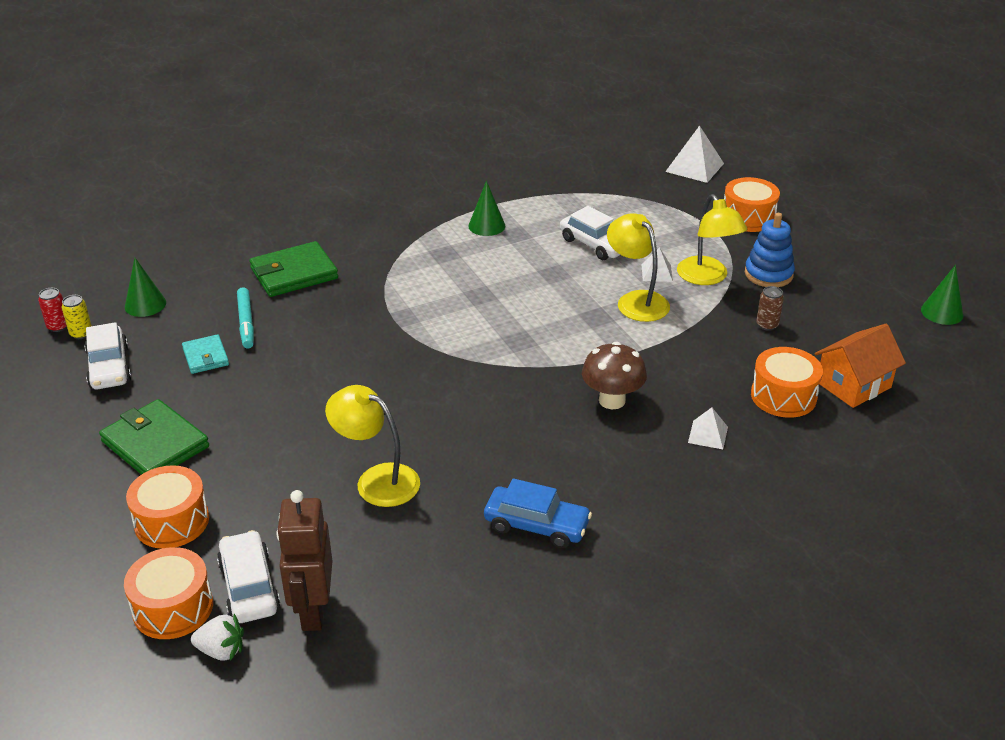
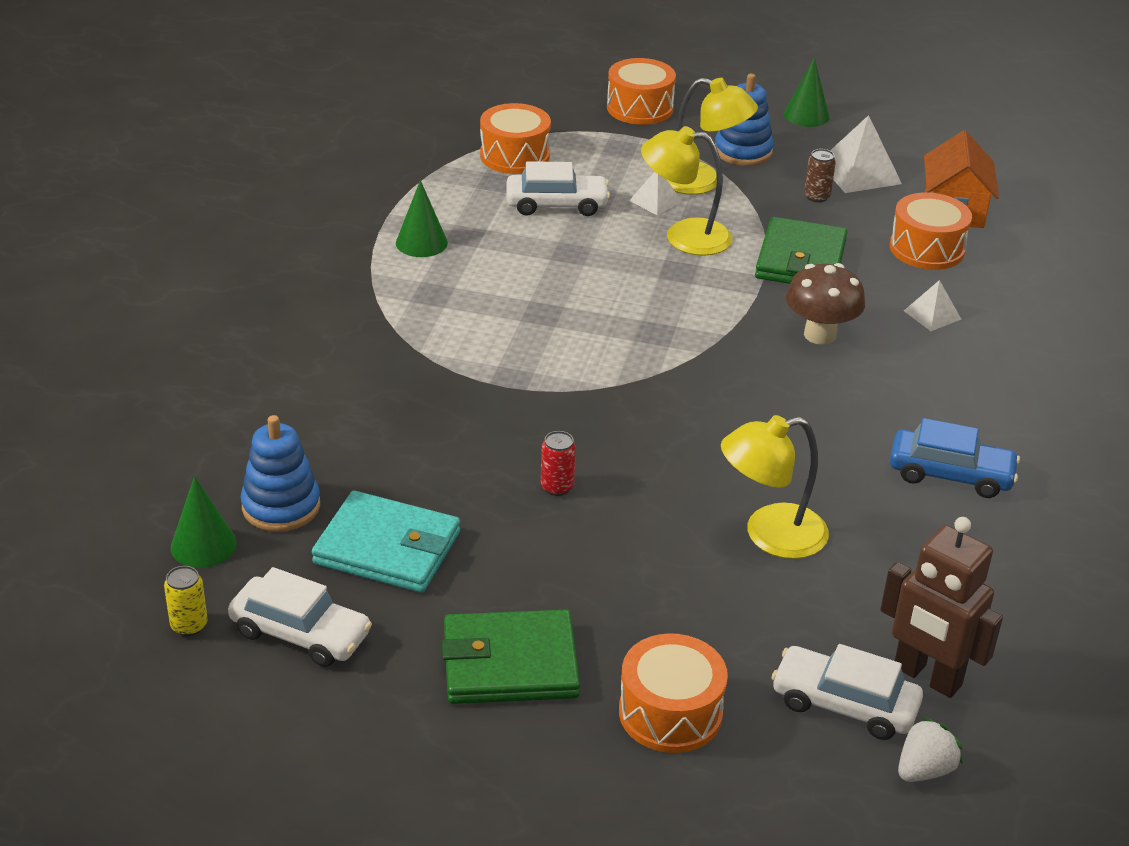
camera: 50 degrees left, 0 degrees up
red can [38,288,67,332] -> red can moved to [541,431,576,496]
orange drum [124,547,213,639] -> orange drum moved to [480,103,551,174]
turquoise wallet [182,334,229,374] -> turquoise wallet [312,491,460,593], size x1.73
turquoise marker [237,287,254,348] -> none
green wallet [249,241,338,297] -> green wallet moved to [755,217,847,284]
blue car [484,478,592,548] -> blue car turned 45 degrees clockwise [890,418,1020,498]
white pyramid [665,126,724,183] -> white pyramid moved to [830,115,902,193]
green cone [921,265,963,325] -> green cone moved to [784,57,830,127]
none -> blue stacking toy [241,415,320,532]

